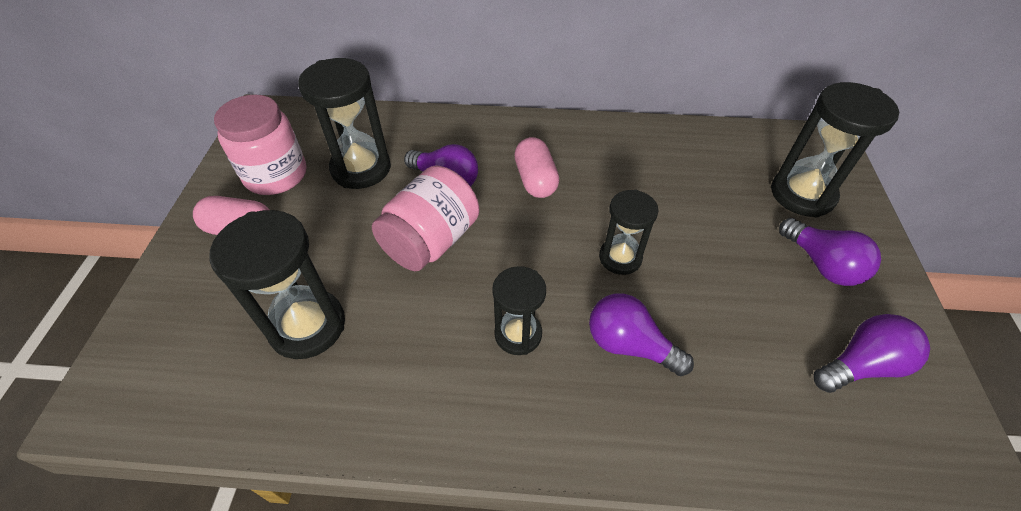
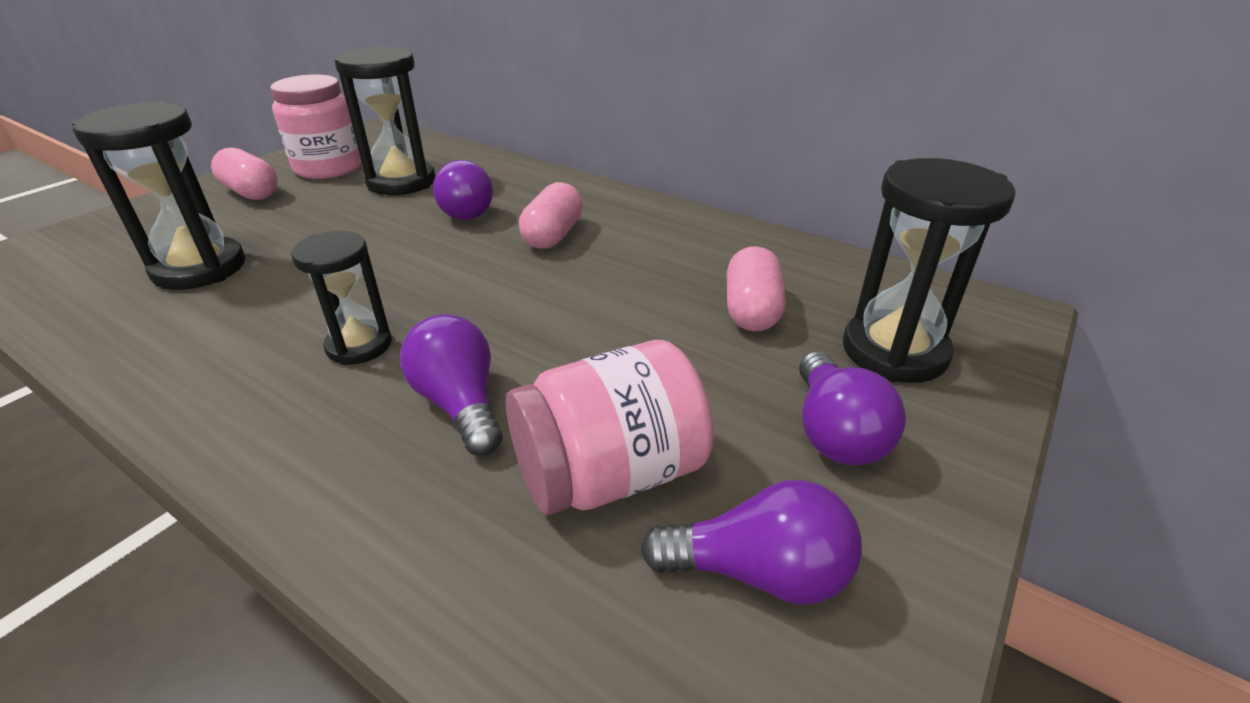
camera: 30 degrees right, 15 degrees down
pink jar [372,166,480,271] -> pink jar moved to [506,340,714,515]
black hourglass [599,190,659,275] -> none
none -> pink capsule [727,246,785,331]

